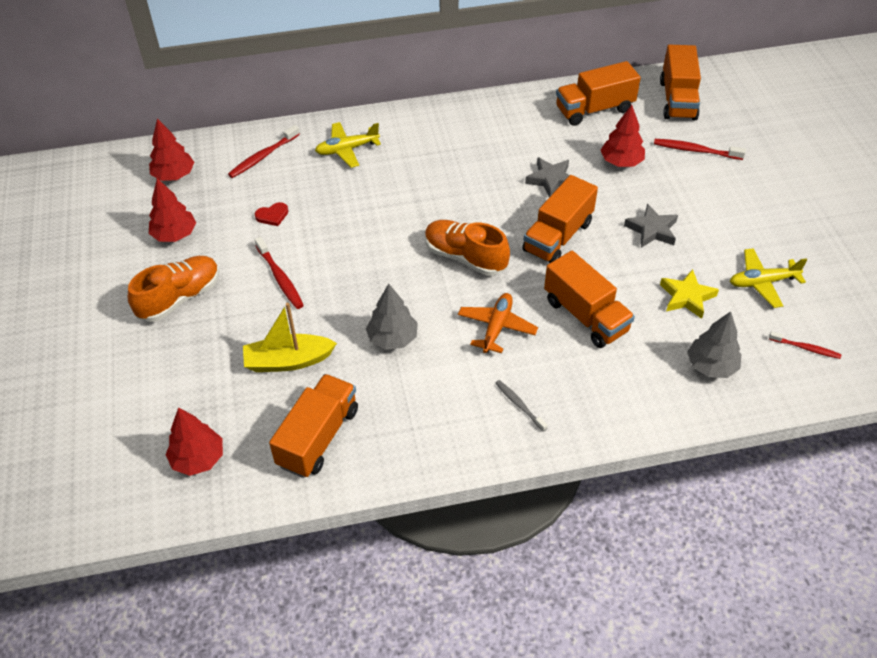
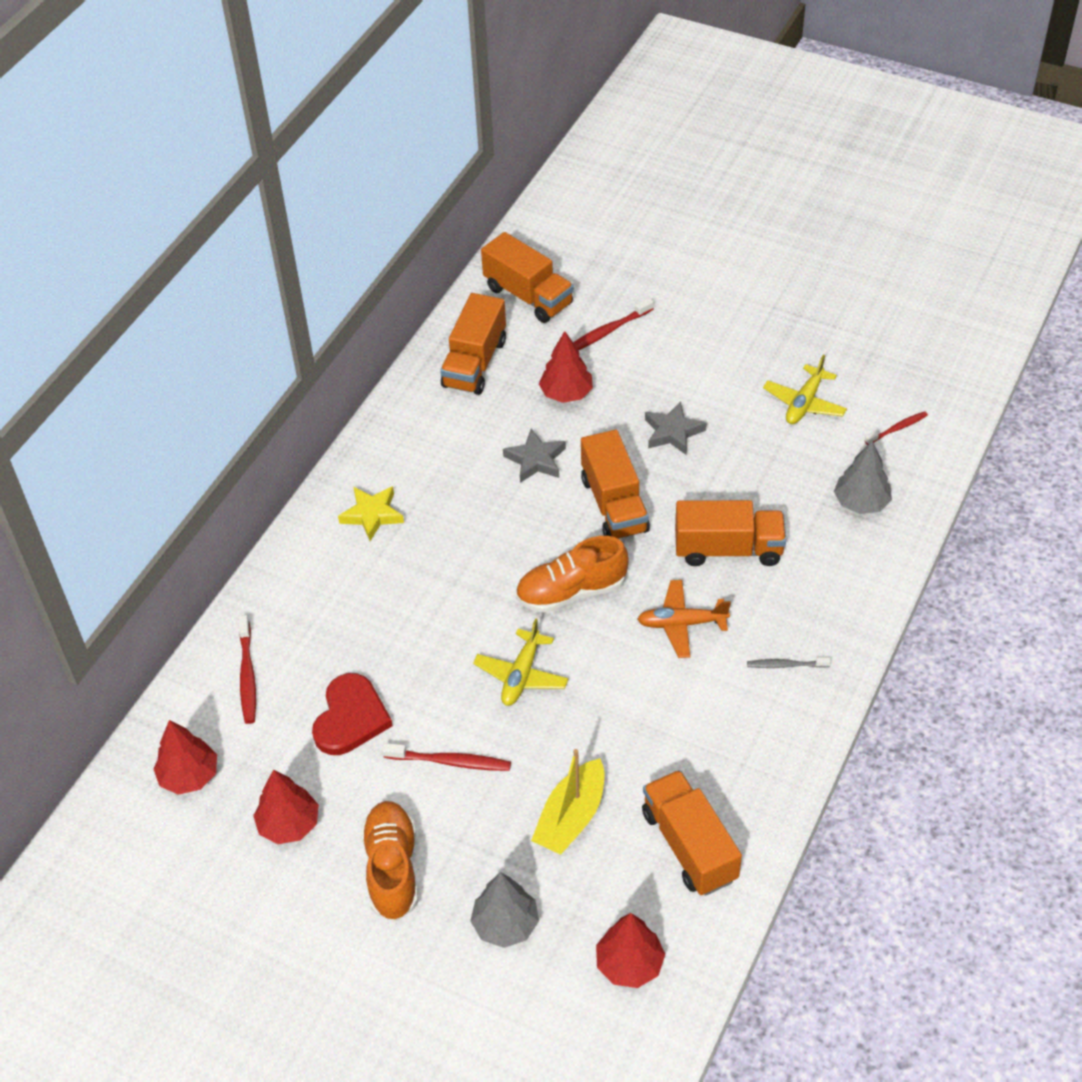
camera: 50 degrees left, 0 degrees up
red heart [255,202,289,226] -> red heart [312,673,393,755], size x1.99
yellow plane [315,122,381,168] -> yellow plane moved to [473,618,569,706]
grey tree [366,284,418,350] -> grey tree moved to [470,872,539,948]
orange plane [458,293,538,353] -> orange plane turned 60 degrees counterclockwise [637,580,731,658]
yellow star [660,269,719,319] -> yellow star moved to [338,486,404,541]

